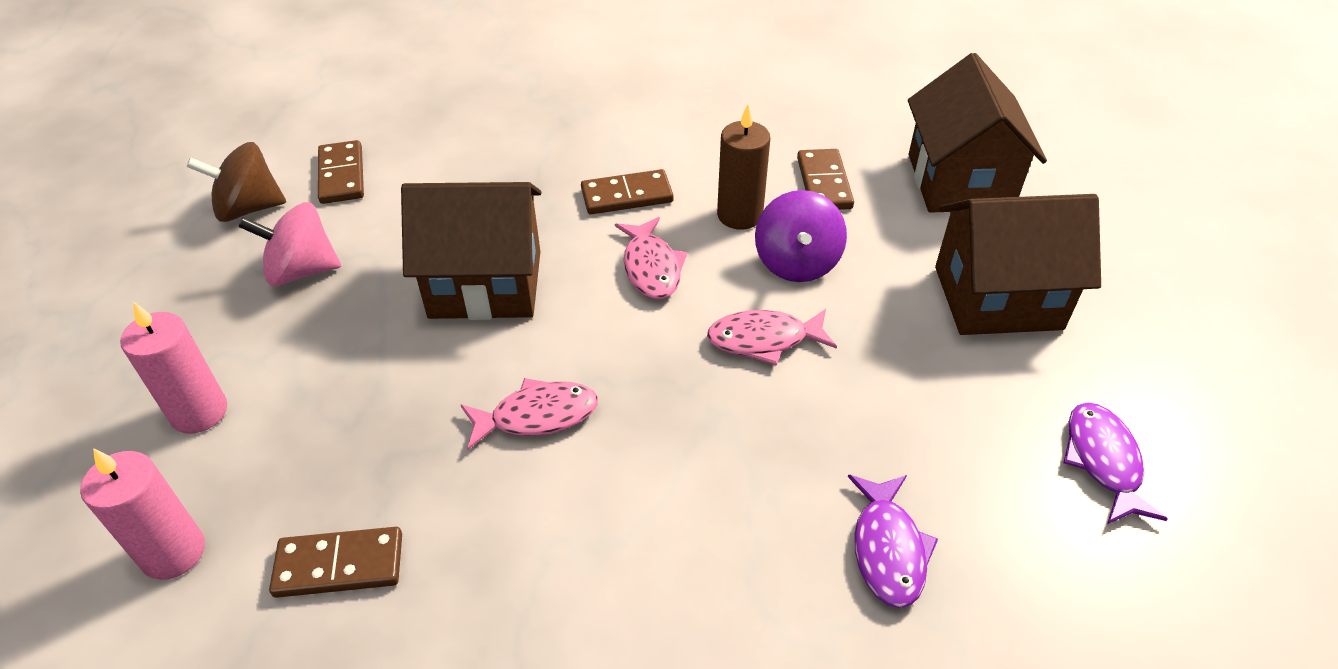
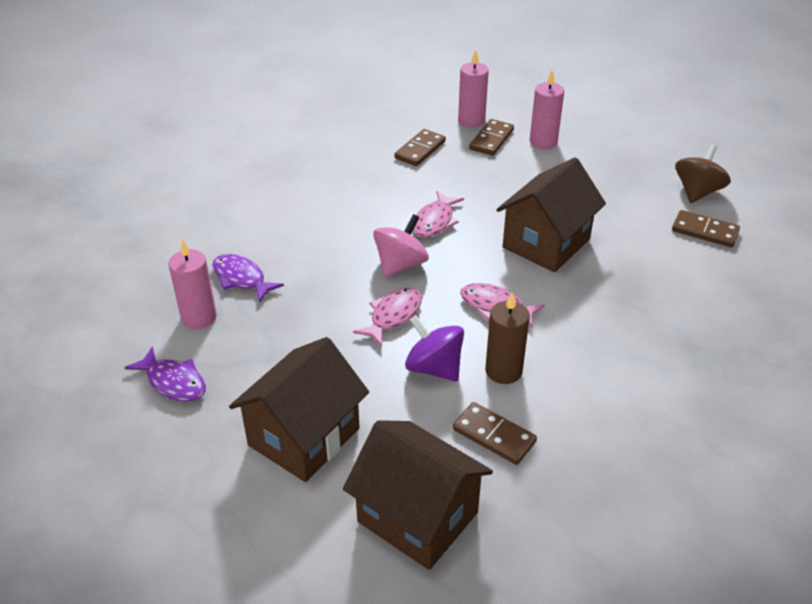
camera: 130 degrees right, 5 degrees down
pink spinning top [239,202,341,286] -> pink spinning top moved to [373,214,429,277]
brown domino [581,169,674,214] -> brown domino moved to [469,119,514,156]
none -> pink candle [168,239,217,329]

